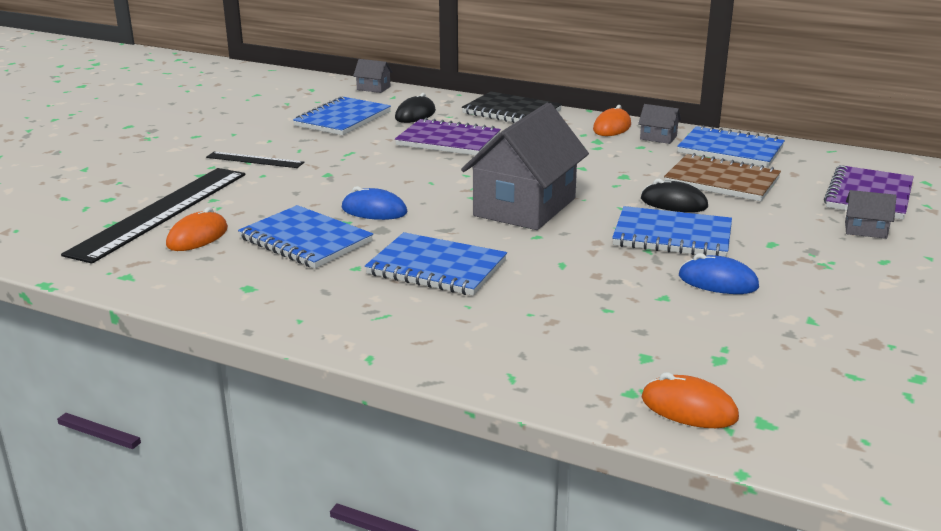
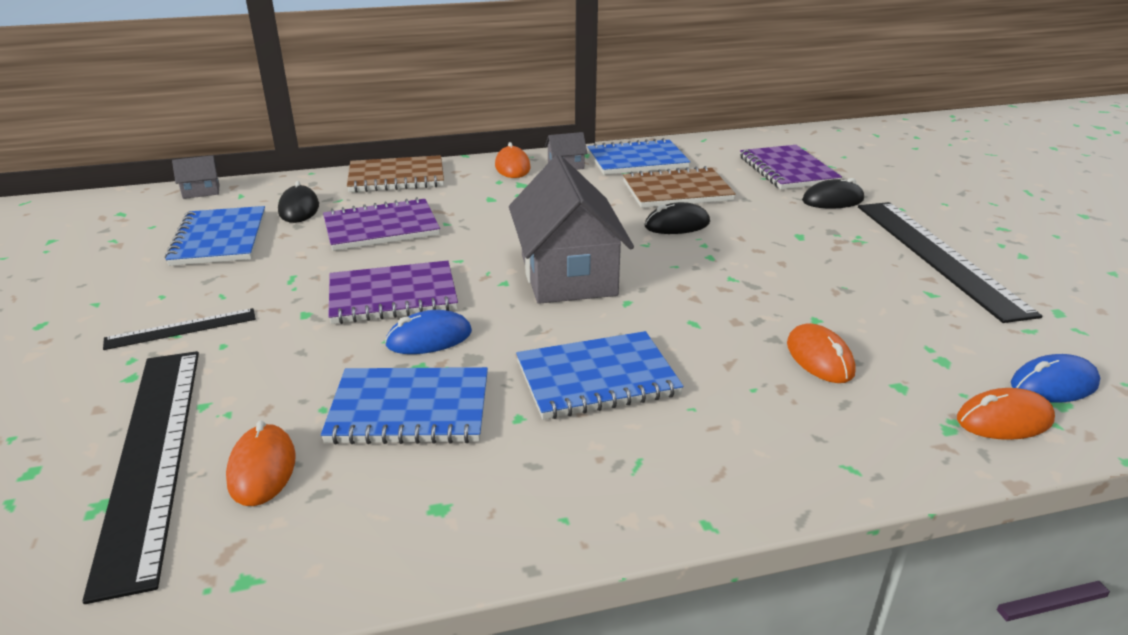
camera: 40 degrees left, 5 degrees up
black notebook [462,91,562,123] -> brown notebook [347,155,444,193]
blue notebook [612,206,732,257] -> none
blue mouse [679,253,759,294] -> blue mouse moved to [1011,354,1100,403]
grey house [845,190,896,239] -> black mouse [802,178,864,209]
none -> purple notebook [328,261,458,324]
none -> orange mouse [787,323,856,383]
none -> black ruler [858,202,1042,323]

